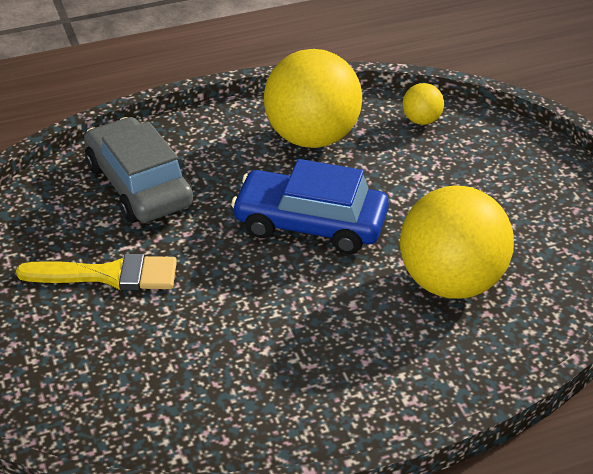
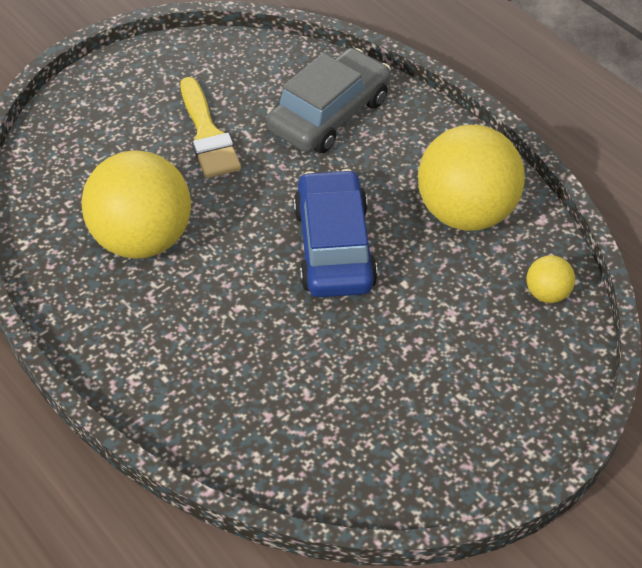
camera: 70 degrees right, 10 degrees up
yellow ball [400,186,514,299] -> yellow ball moved to [82,150,191,259]

